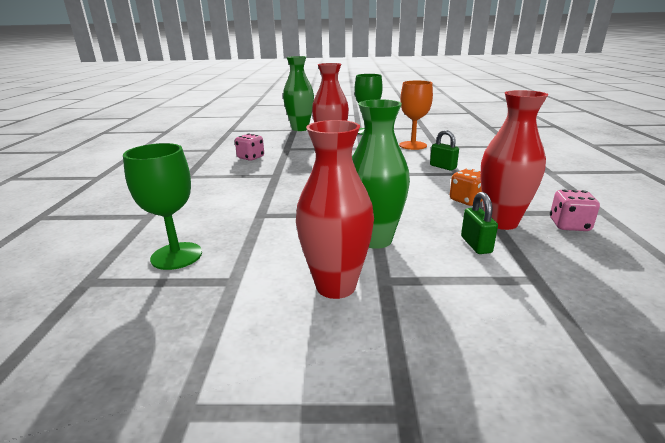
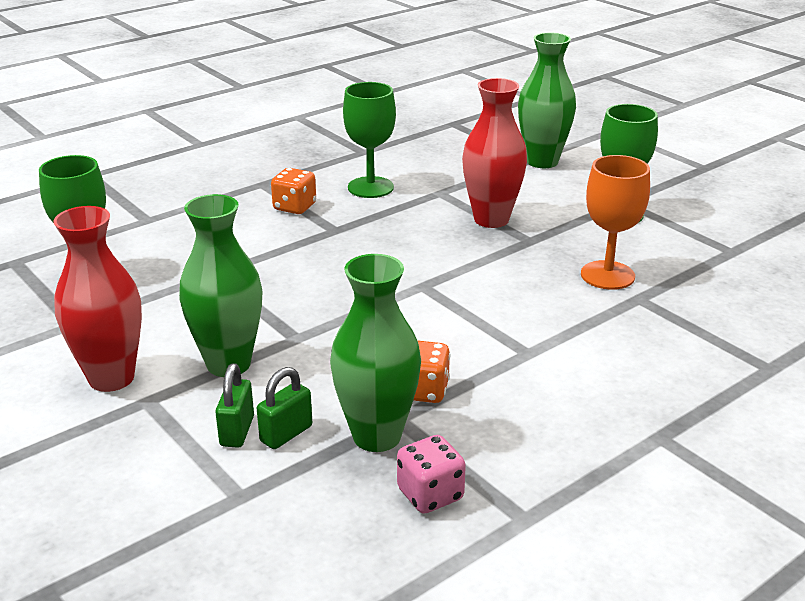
camera: 50 degrees right, 5 degrees up
pink dice [235,133,264,161] -> green goblet [343,82,396,198]
green padlock [430,130,459,171] -> green padlock moved to [215,363,254,448]
red vase [480,90,548,230] -> green vase [330,254,421,452]
none -> orange dice [271,168,316,214]

